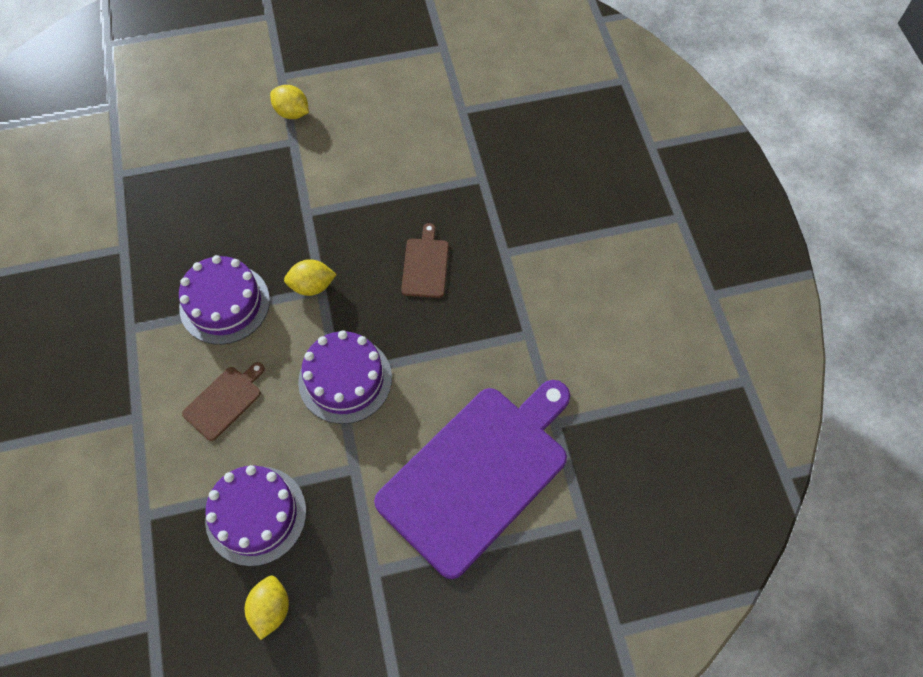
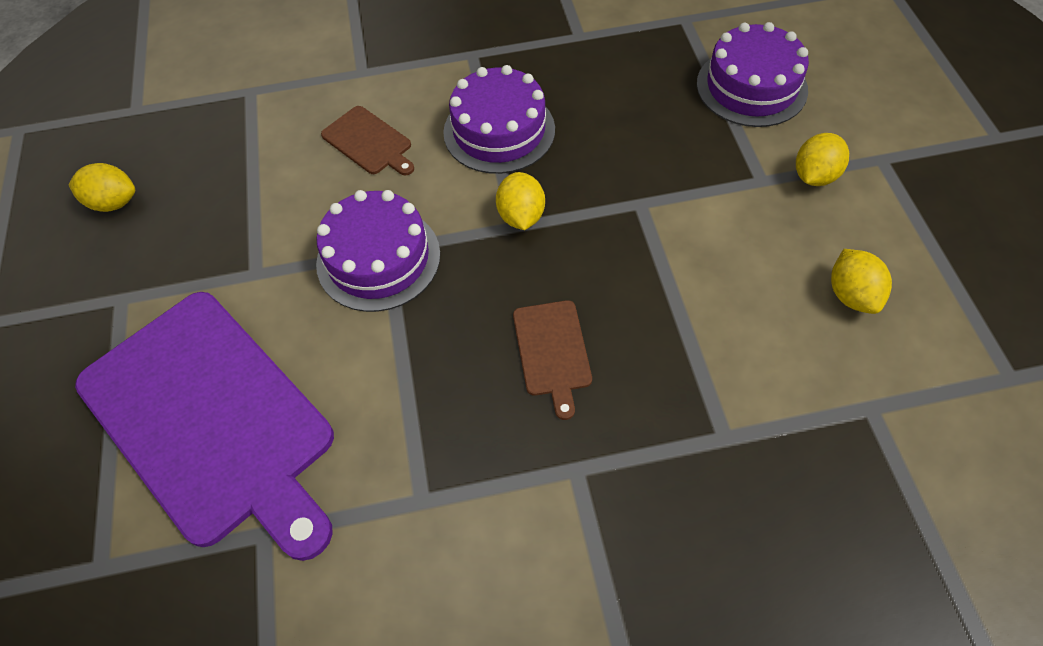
camera: 95 degrees right, 5 degrees down
purple cake [205,465,306,566] -> purple cake moved to [697,22,809,127]
brown cutting board [401,223,449,298] -> brown cutting board turned 75 degrees clockwise [513,300,592,420]
none -> yellow lemon [831,249,892,314]

